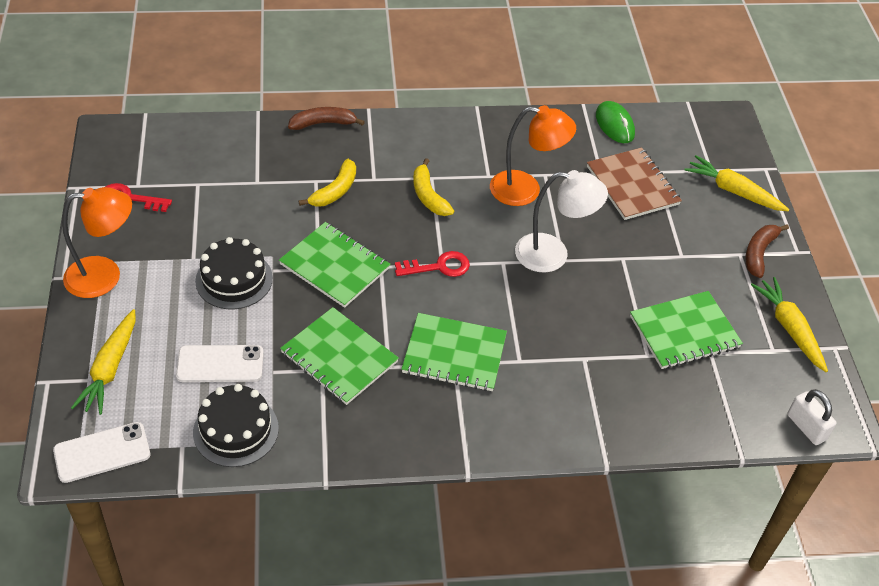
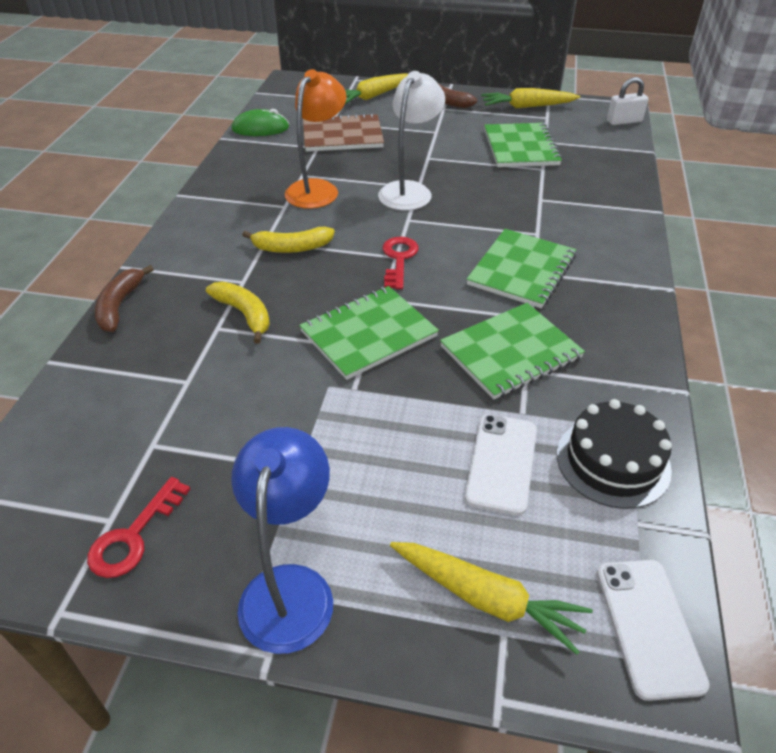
camera: 70 degrees left, 5 degrees down
orange lamp [62,187,132,298] -> blue lamp [231,427,333,654]
black cake [195,237,273,309] -> none

